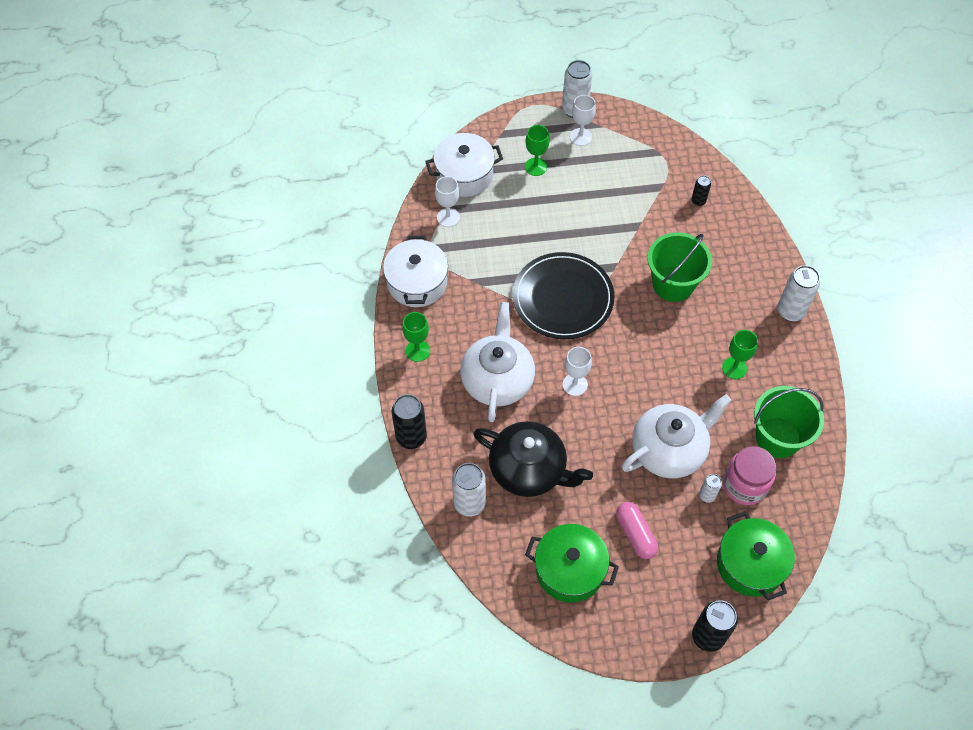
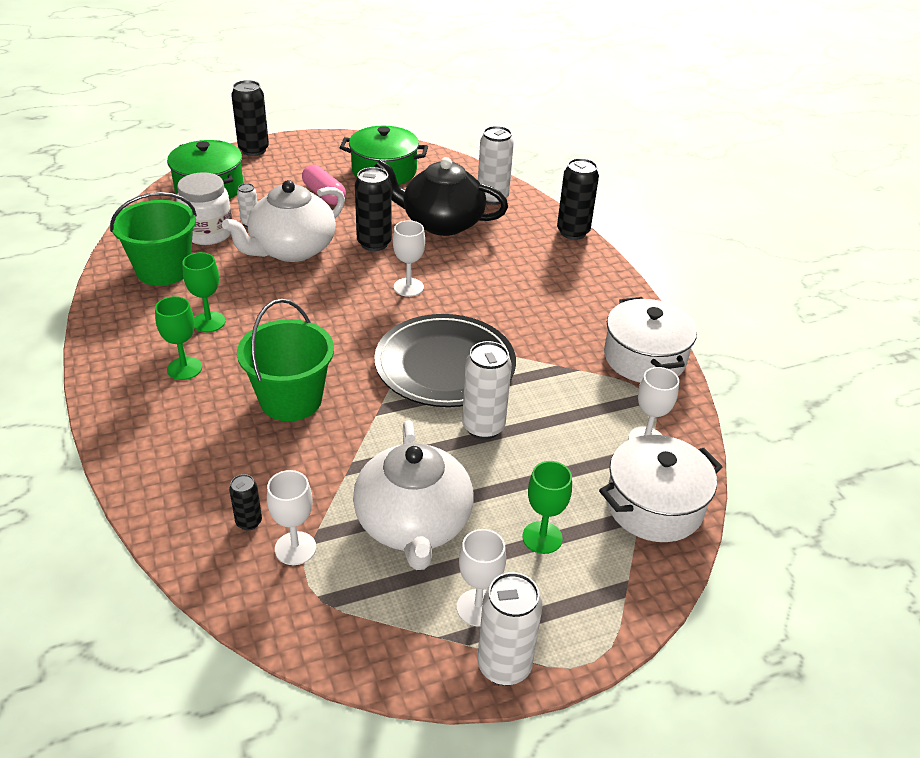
camera: 165 degrees right, 20 degrees down
green goblet [402,312,430,362] -> green goblet moved to [155,296,202,380]
white teapot [460,302,535,422] -> white teapot moved to [353,420,474,570]
pink jar [723,446,776,505] -> white jar [176,172,232,245]
white can [777,265,820,322] -> white can moved to [462,341,512,440]
none -> white goblet [267,470,316,565]
none -> black can [355,167,392,251]

